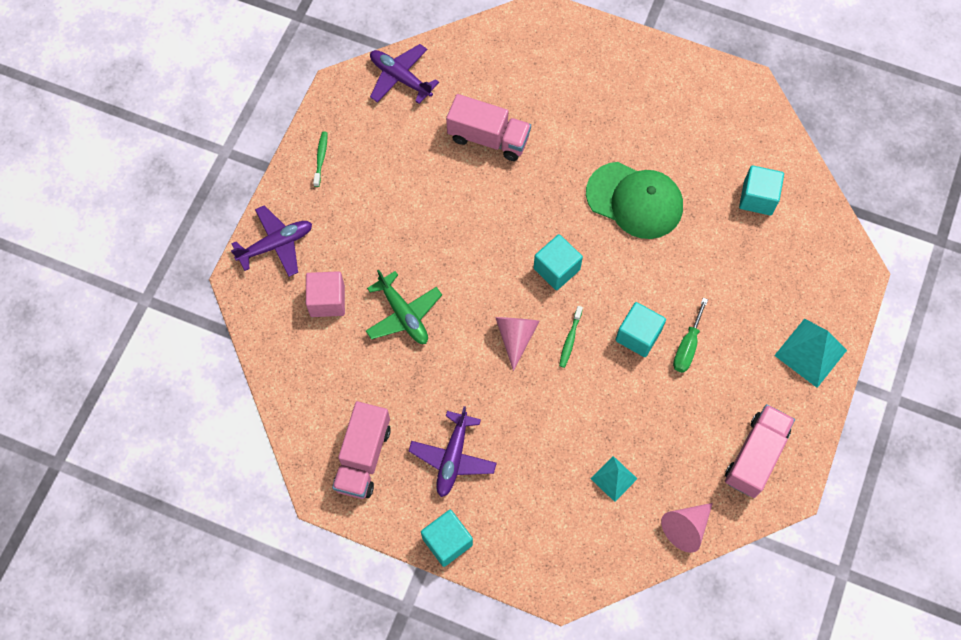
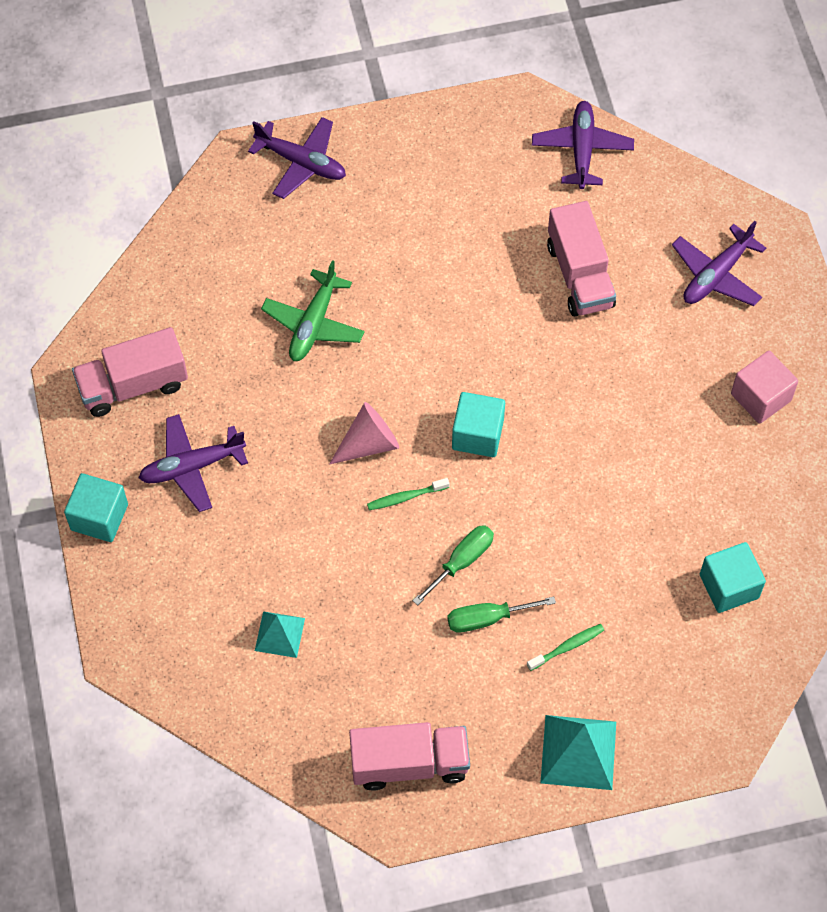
camera: 55 degrees right, 5 degrees down
pink cube [306,271,345,317] -> pink cube moved to [731,351,798,424]
green toothbrush [313,131,327,187] -> green toothbrush moved to [527,624,604,671]
green cap [586,162,683,239] -> none
turquoise cube [616,302,666,357] -> green screwdriver [413,525,494,605]
pink cone [661,503,713,553] -> none
none -> purple plane [672,221,766,306]

